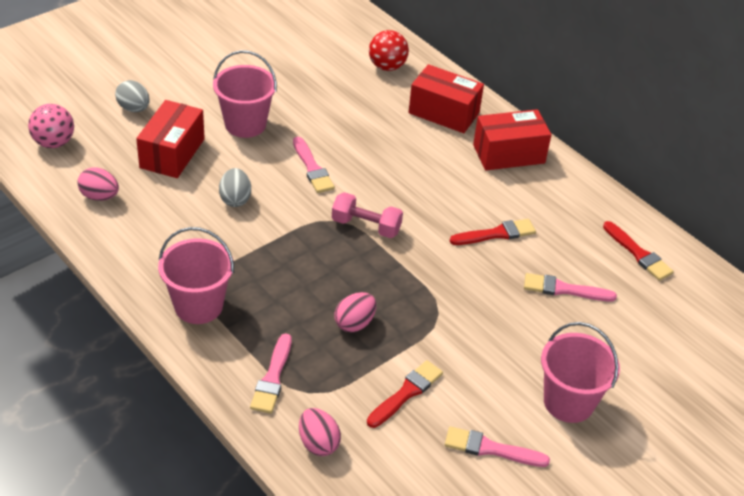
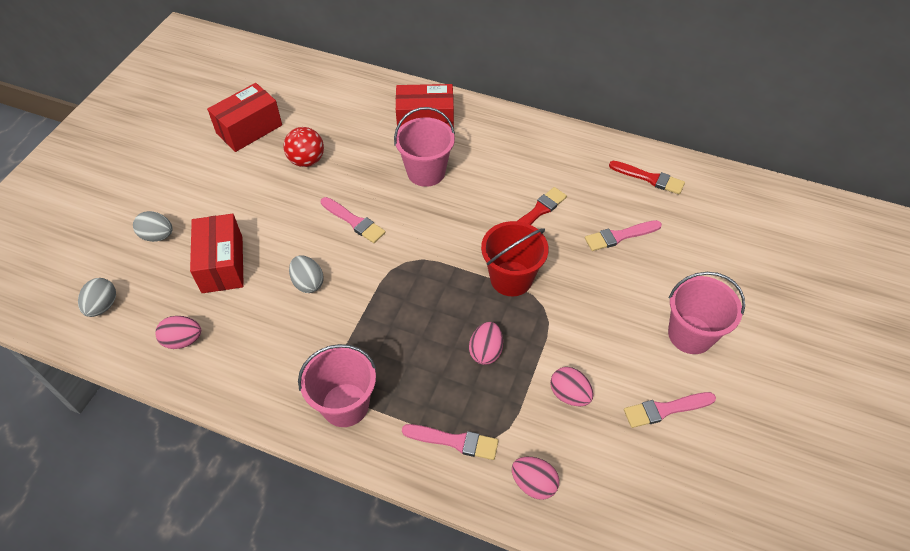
camera: 25 degrees left, 10 degrees up
pink ball [28,104,74,148] -> grey egg [78,278,116,317]
pink bucket [213,50,277,138] -> pink bucket moved to [394,107,455,187]
pink brush [250,333,292,414] -> pink brush turned 60 degrees counterclockwise [402,424,499,460]
pink dumbbell [332,192,403,238] -> none
red brush [367,360,443,428] -> pink egg [550,367,593,407]
red ball [369,30,409,71] -> red ball moved to [284,127,324,167]
red box [473,109,552,170] -> red box moved to [207,83,282,152]
none -> red bucket [481,221,549,296]

